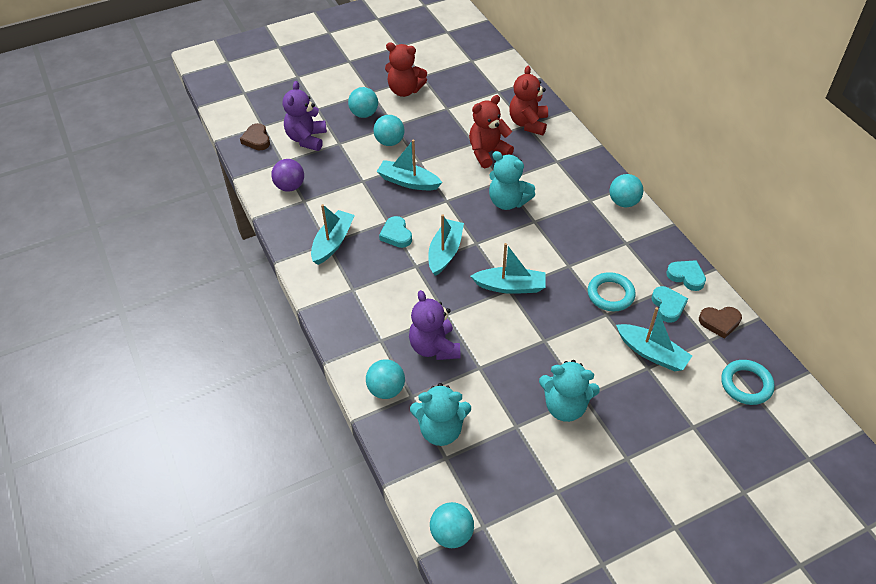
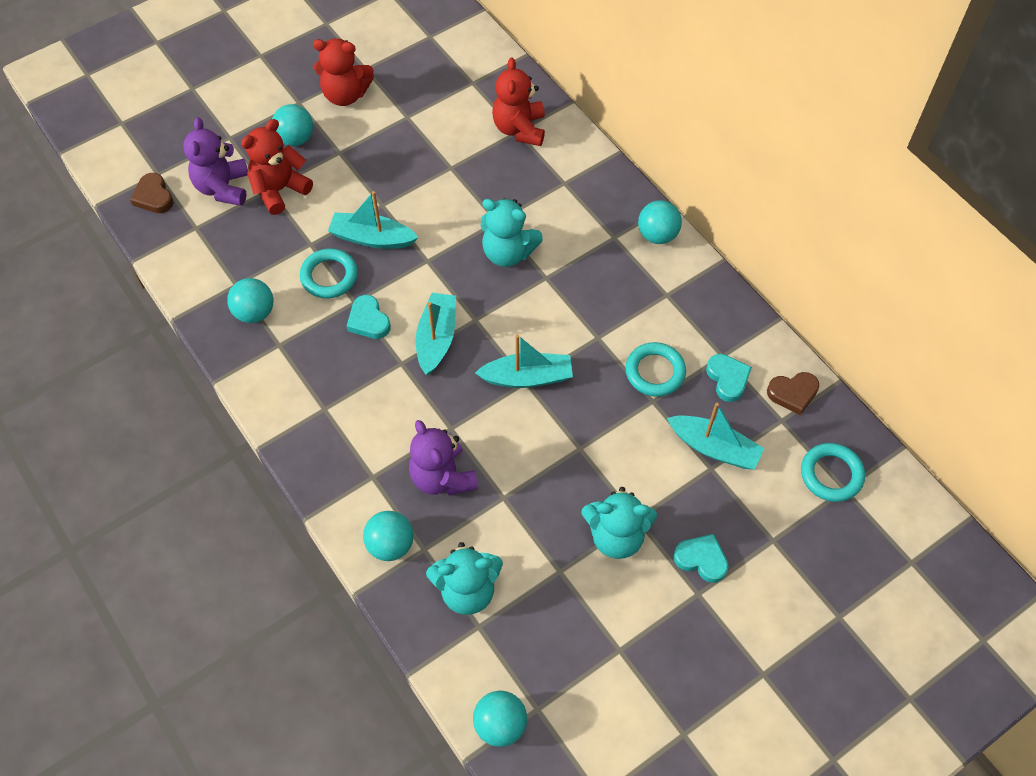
camera: 10 degrees left, 10 degrees up
purple ball [271,159,304,192] -> none
turquoise boat [311,204,355,265] -> none
turquoise ball [373,115,405,146] -> turquoise ball moved to [227,278,274,323]
red teddy bear [469,95,514,168] -> red teddy bear moved to [241,119,313,215]
turquoise heart [666,260,706,291] -> turquoise heart moved to [673,534,729,583]
none -> turquoise ring [300,248,358,298]

